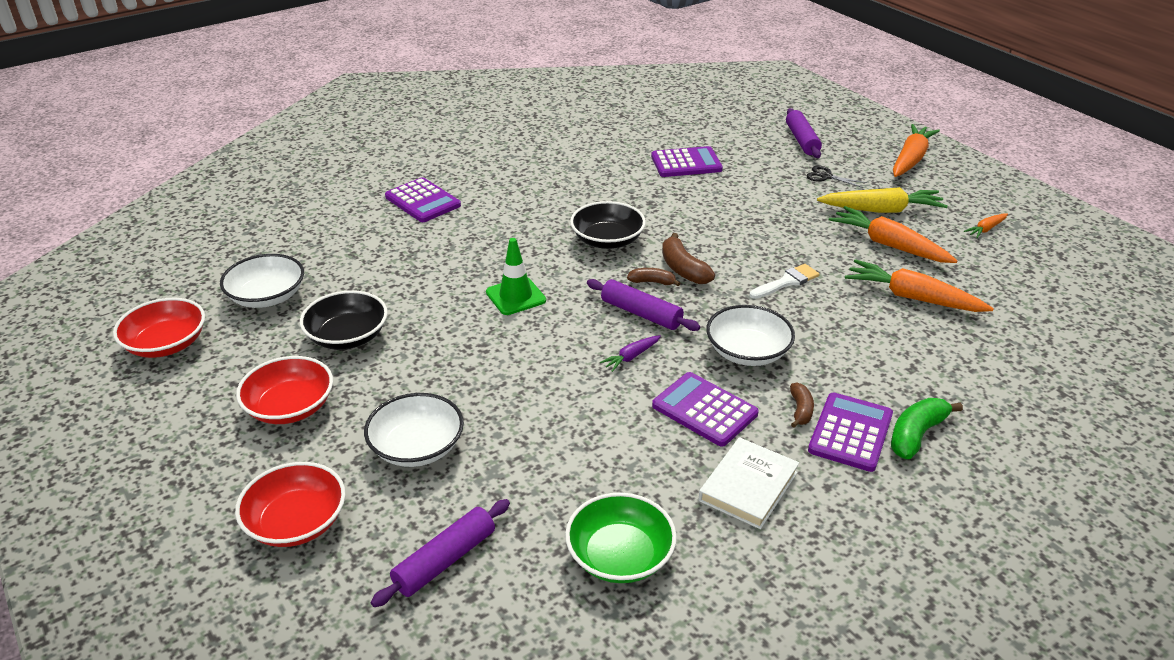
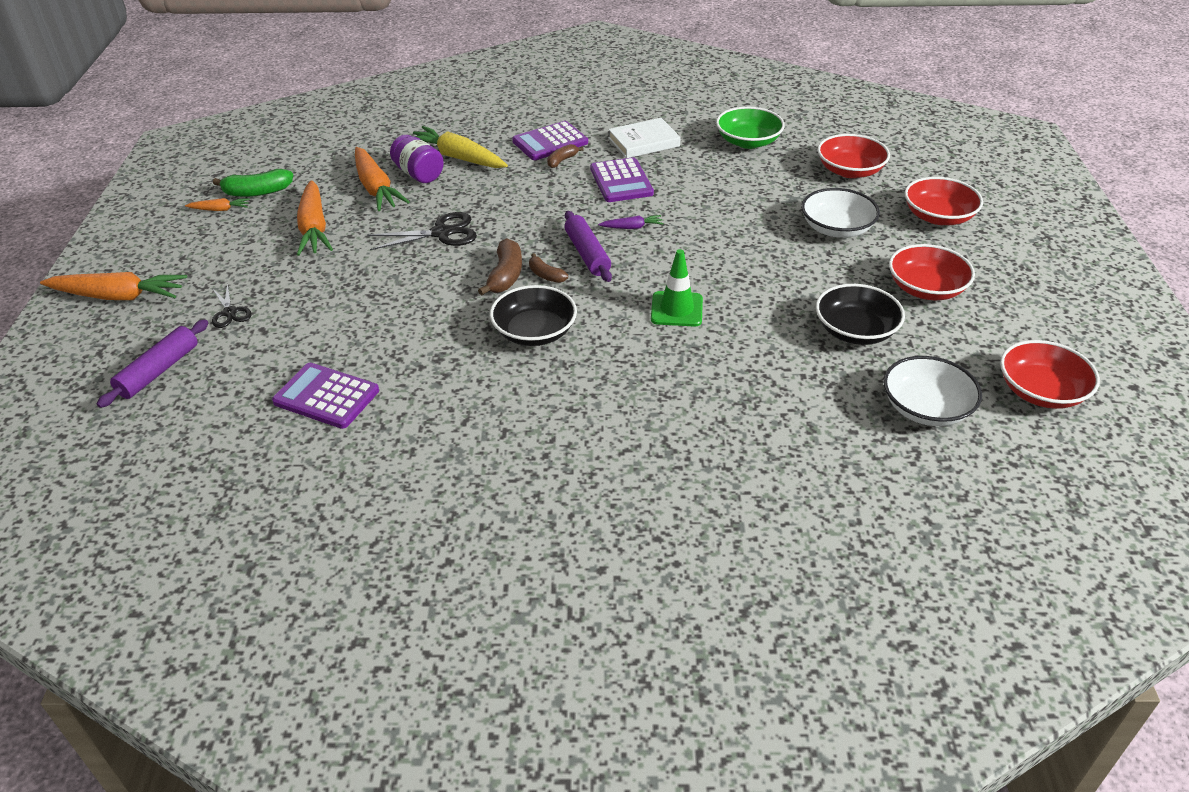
camera: 145 degrees left, 5 degrees up
purple rolling pin [371,499,510,607] -> red bowl [817,134,890,178]
purple calculator [385,177,461,222] -> none
white bowl [706,305,795,366] -> none
white brush [750,264,820,299] -> black scissors [368,212,477,250]
yellow carrot [817,187,948,213] -> yellow carrot moved to [413,126,508,168]
green banana [891,398,963,459] -> green banana moved to [213,169,293,197]
orange carrot [893,124,940,177] -> orange carrot turned 150 degrees counterclockwise [40,272,187,300]
none -> purple jar [390,135,444,183]

